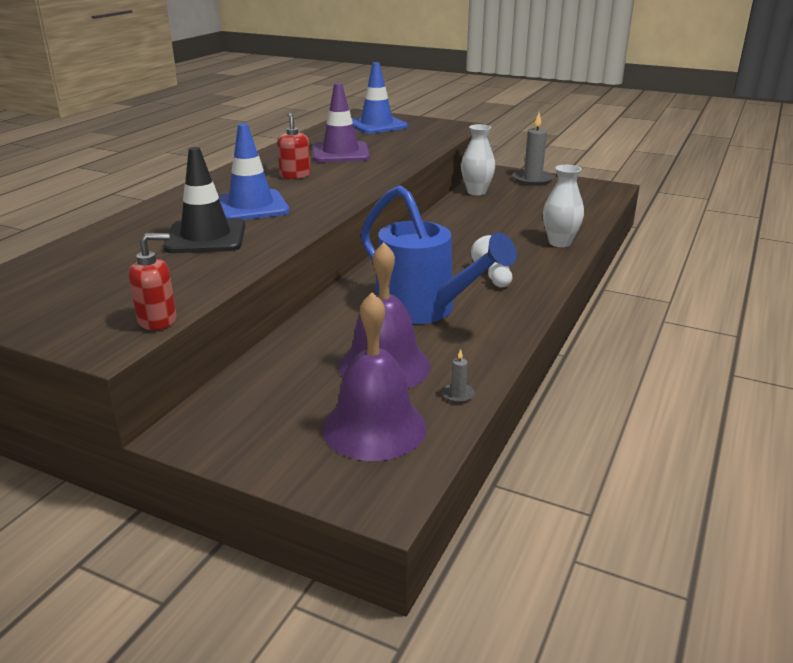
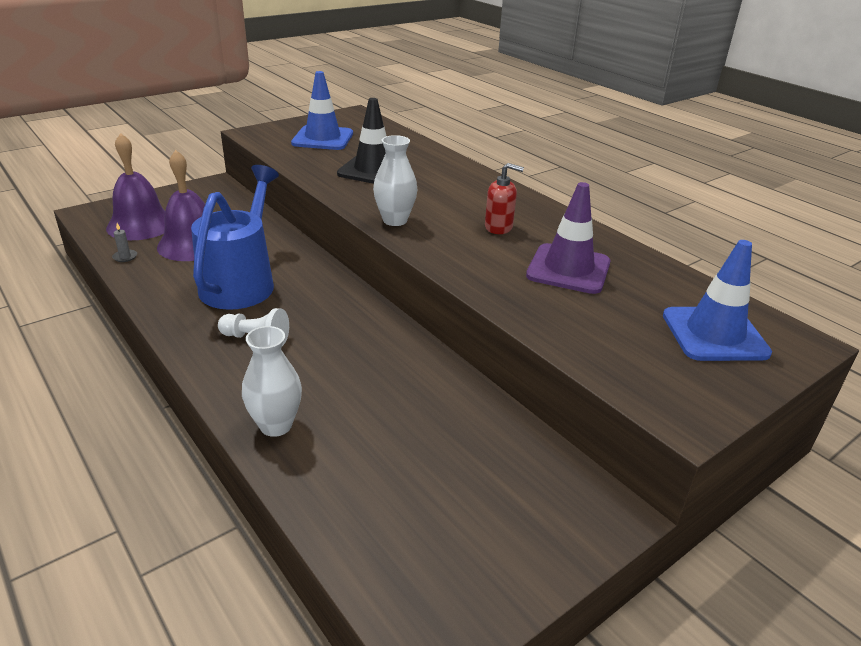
camera: 115 degrees right, 5 degrees up
red soap dispenser [128,233,177,330] -> none
blue traffic cone [218,123,289,220] -> blue traffic cone moved to [291,71,353,150]
blue watering can [361,185,517,324] -> blue watering can turned 120 degrees clockwise [191,165,279,310]
white vase [461,124,495,195] -> white vase moved to [373,135,417,226]
grey candle [513,113,554,186] -> none

